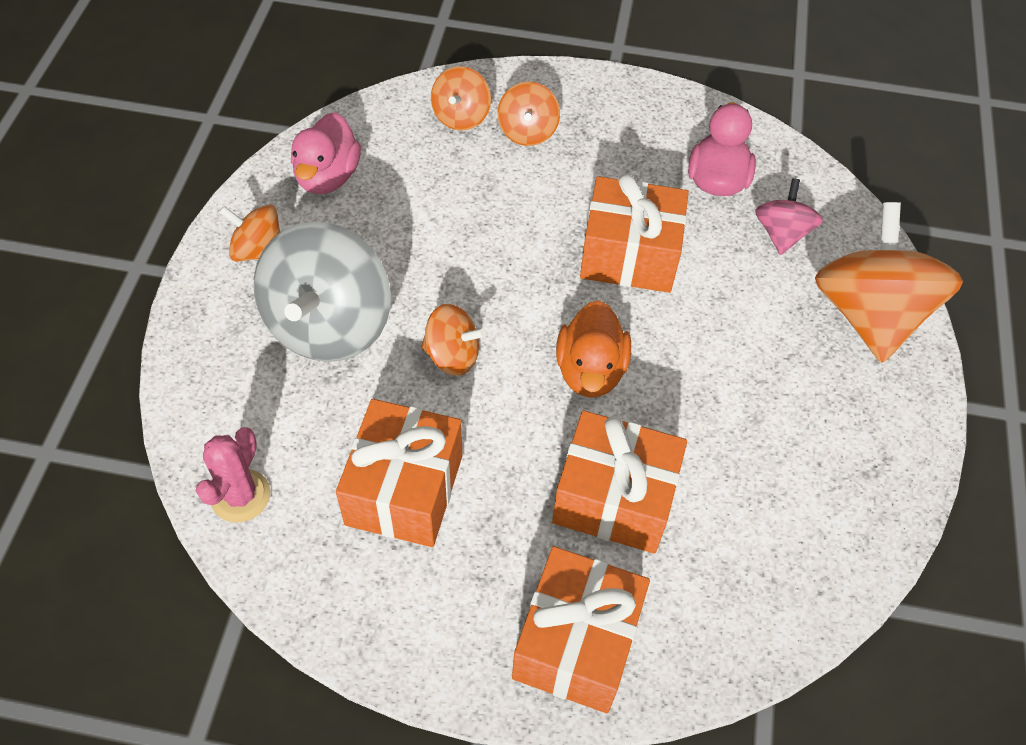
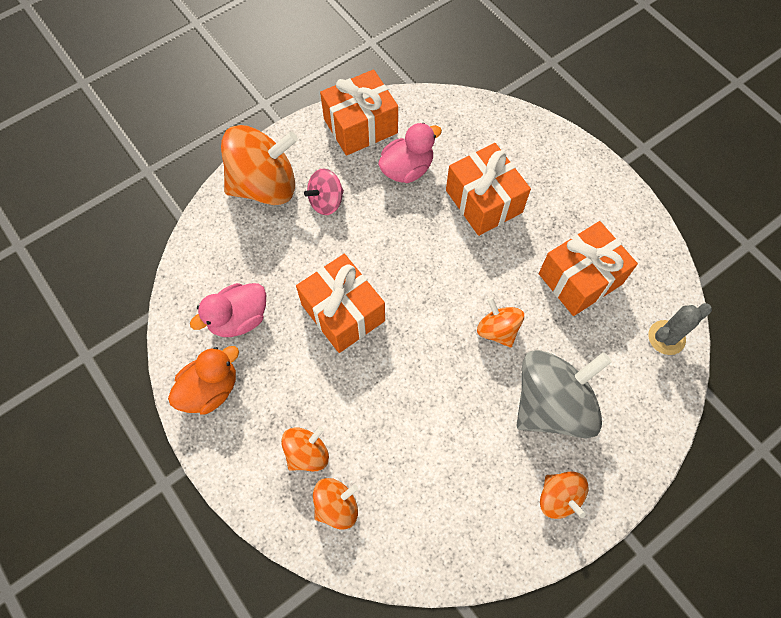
camera: 135 degrees left, 10 degrees up
pink cactus [196,427,270,522] -> grey cactus [648,303,712,355]
pink duck [291,112,361,194] -> pink duck moved to [378,123,442,183]
orange gift [512,546,650,713] -> orange gift moved to [320,69,398,156]
orange duck [556,300,631,398] -> orange duck moved to [168,346,239,415]
pink spinning top [755,178,823,255] -> pink spinning top moved to [304,169,344,215]
orange spinning top [815,202,963,363] -> orange spinning top turned 150 degrees counterclockwise [221,125,298,205]

